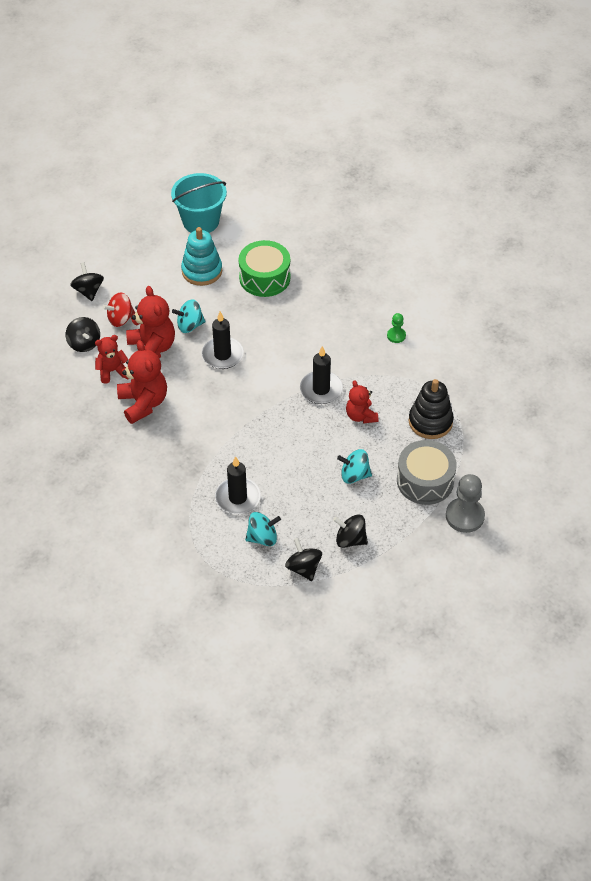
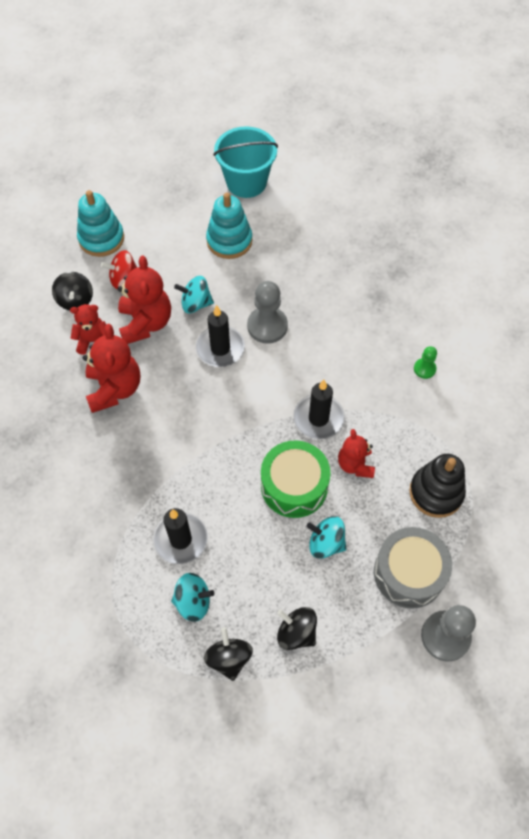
camera: 15 degrees right, 10 degrees up
black spinning top [70,262,104,301] -> turquoise stacking toy [77,190,124,257]
green drum [239,240,290,297] -> green drum moved to [261,440,331,518]
none -> grey pawn [247,281,288,344]

